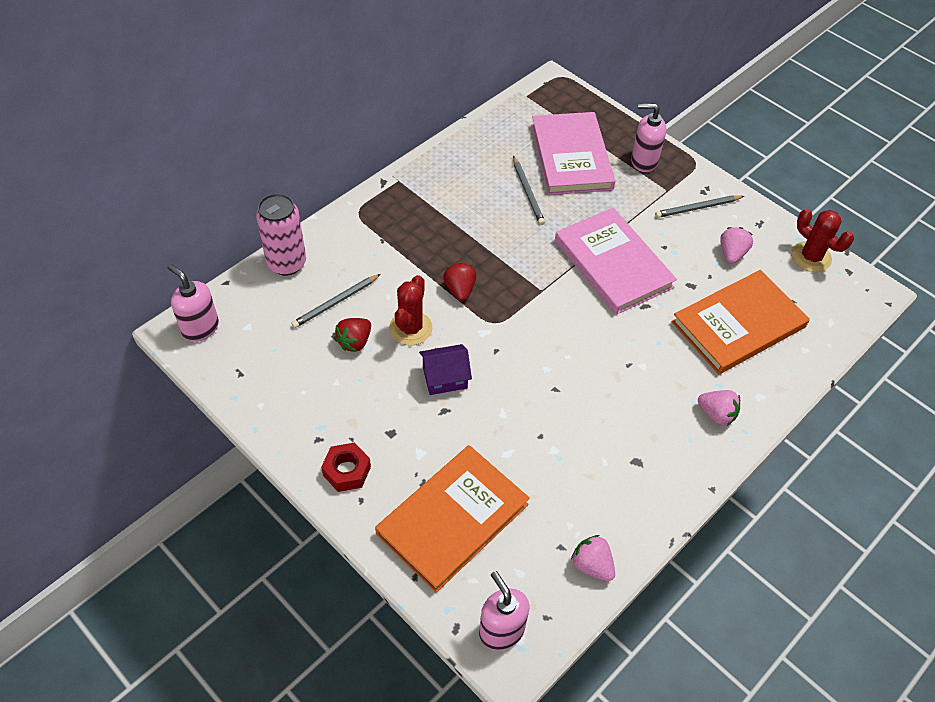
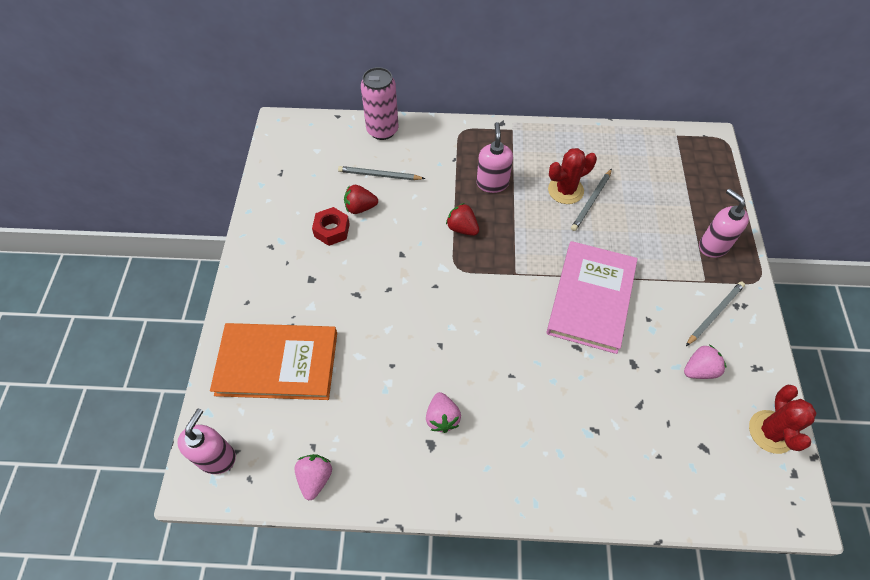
camera: 50 degrees right, 5 degrees up
pink soap dispenser [167,264,219,342] -> pink soap dispenser moved to [477,122,513,193]
red nut [321,443,371,492] -> red nut moved to [312,207,350,246]
red cactus [389,275,433,346] -> red cactus moved to [548,148,597,204]
purple house [419,344,472,395] -> none
red strawberry [443,262,476,301] -> red strawberry turned 90 degrees counterclockwise [446,203,479,236]
pink book [531,112,615,195] -> none
grey pencil [655,195,744,218] -> grey pencil turned 105 degrees clockwise [686,281,745,346]
orange book [672,270,810,374] -> none
pink strawberry [698,390,740,426] -> pink strawberry moved to [426,392,461,433]

